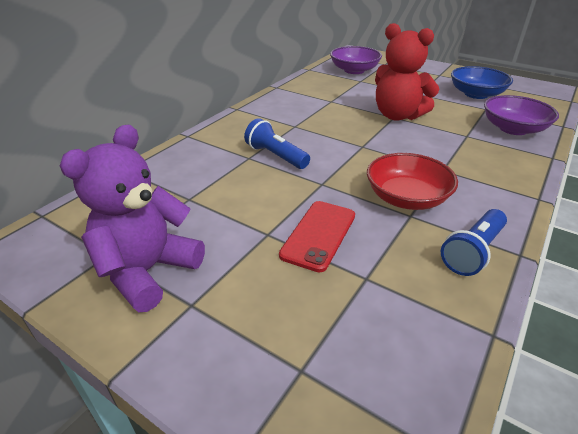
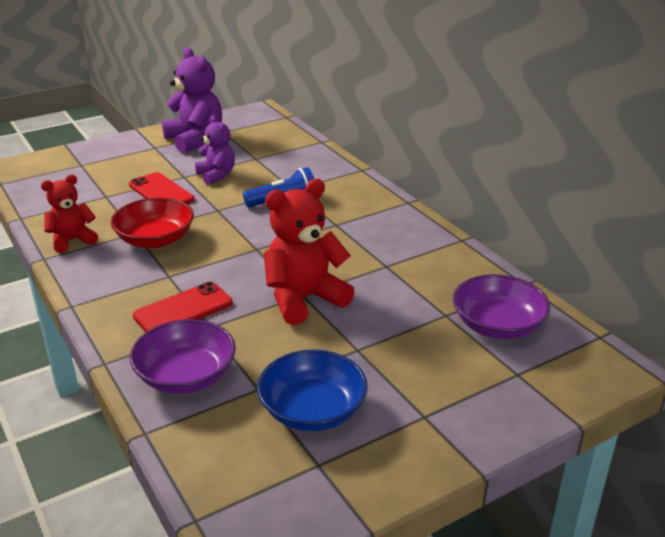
camera: 115 degrees right, 5 degrees down
blue flashlight [441,209,507,276] -> red teddy bear [41,174,98,253]
none -> red phone [133,282,233,332]
none -> purple teddy bear [195,115,235,185]

